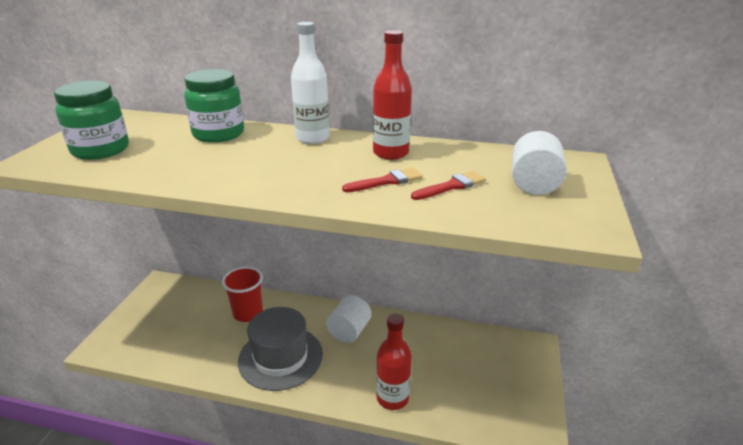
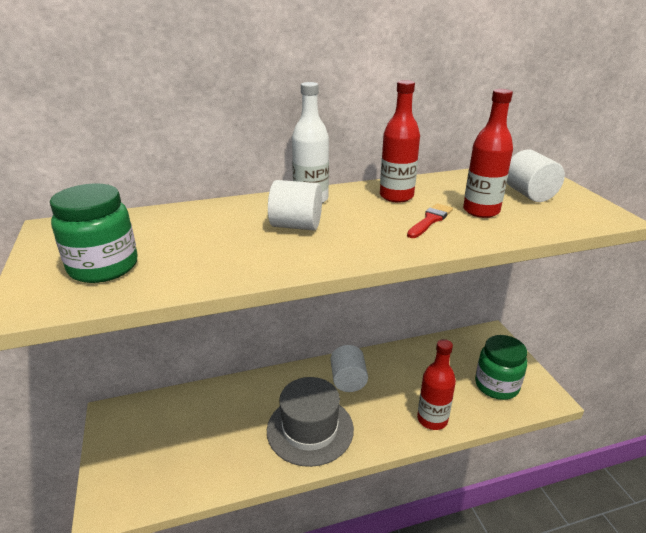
camera: 30 degrees left, 0 degrees up
green jar [184,69,244,143] -> green jar moved to [475,335,527,400]
red cup [222,267,263,322] -> none
red brush [411,171,486,200] -> red bottle [463,89,513,218]
none -> white cylinder [268,180,322,231]

